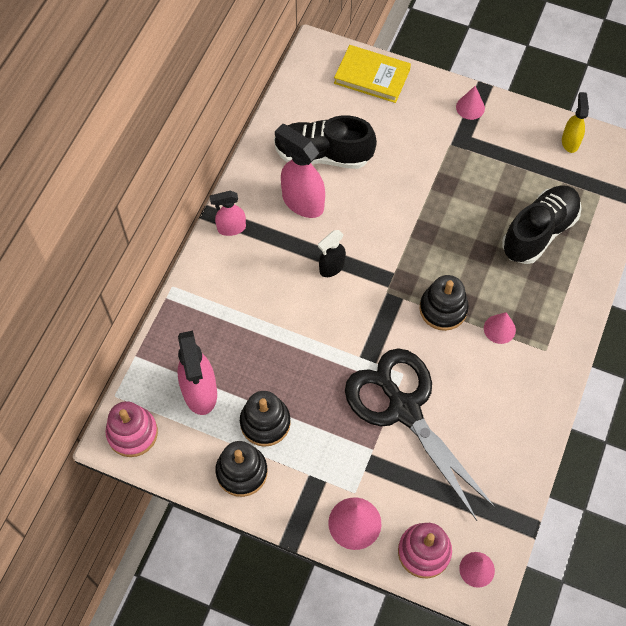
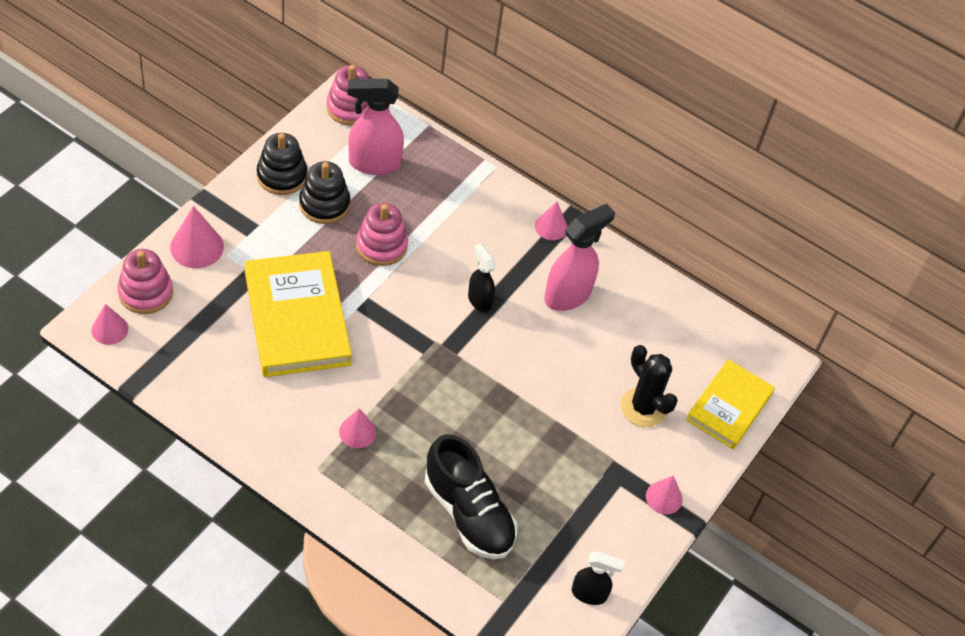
camera: 95 degrees right, 10 degrees down
pink spray bottle [210,191,246,236] -> pink cone [535,202,568,240]
black shoe [274,115,377,169] -> none
black scissors [345,348,496,521] -> yellow book [244,251,352,377]
black stacking toy [419,275,469,331] -> none
yellow spray bottle [562,92,589,153] -> black spray bottle [572,552,625,605]
none -> pink stacking toy [356,203,408,266]
none -> black cactus [621,345,678,427]

